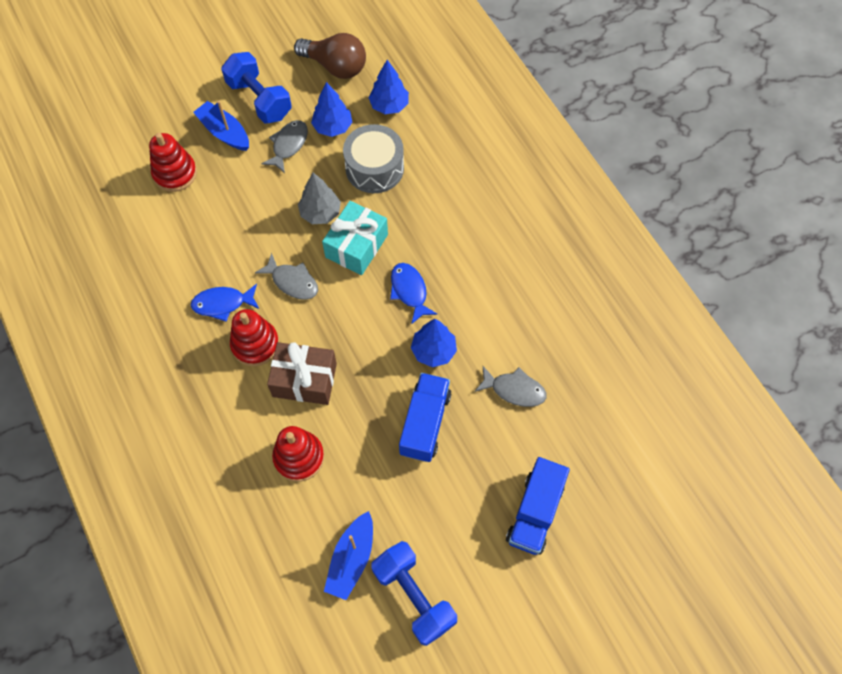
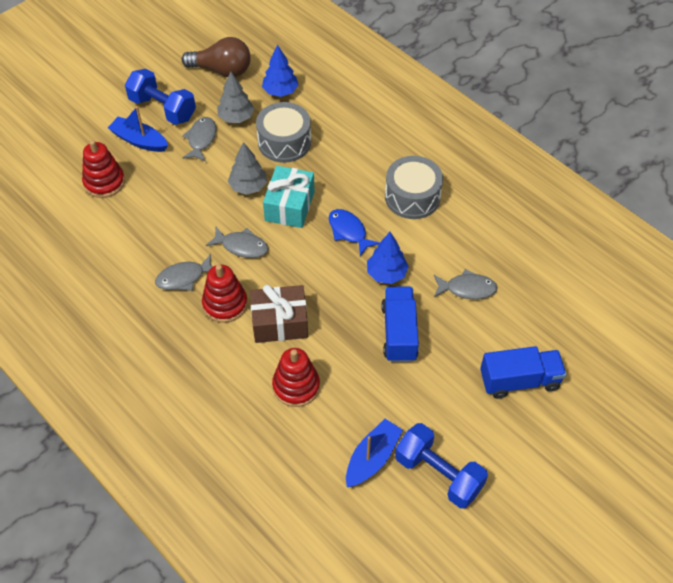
camera: 15 degrees left, 10 degrees down
blue fish [191,284,259,322] -> grey fish [155,254,212,291]
blue tree [311,82,352,137] -> grey tree [217,72,254,123]
blue boat [324,511,373,600] -> blue boat turned 150 degrees counterclockwise [346,419,403,487]
blue truck [506,457,570,555] -> blue truck turned 105 degrees counterclockwise [480,346,567,399]
none -> grey drum [385,156,443,219]

